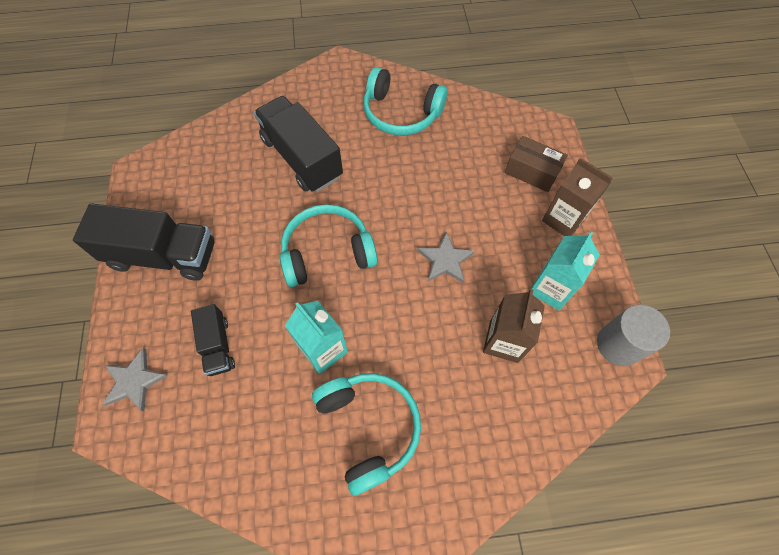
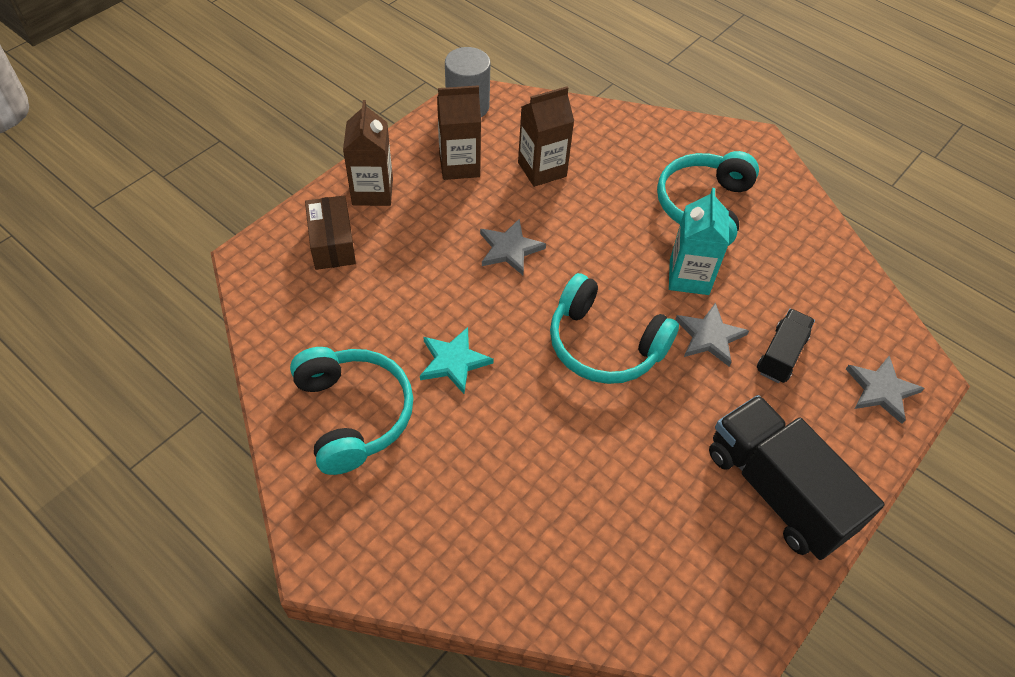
camera: 135 degrees left, 10 degrees down
black truck [254,96,343,192] -> none
turquoise carton [531,232,600,310] -> brown carton [437,85,481,180]
none -> turquoise star [420,327,494,394]
none -> grey star [675,302,749,367]

